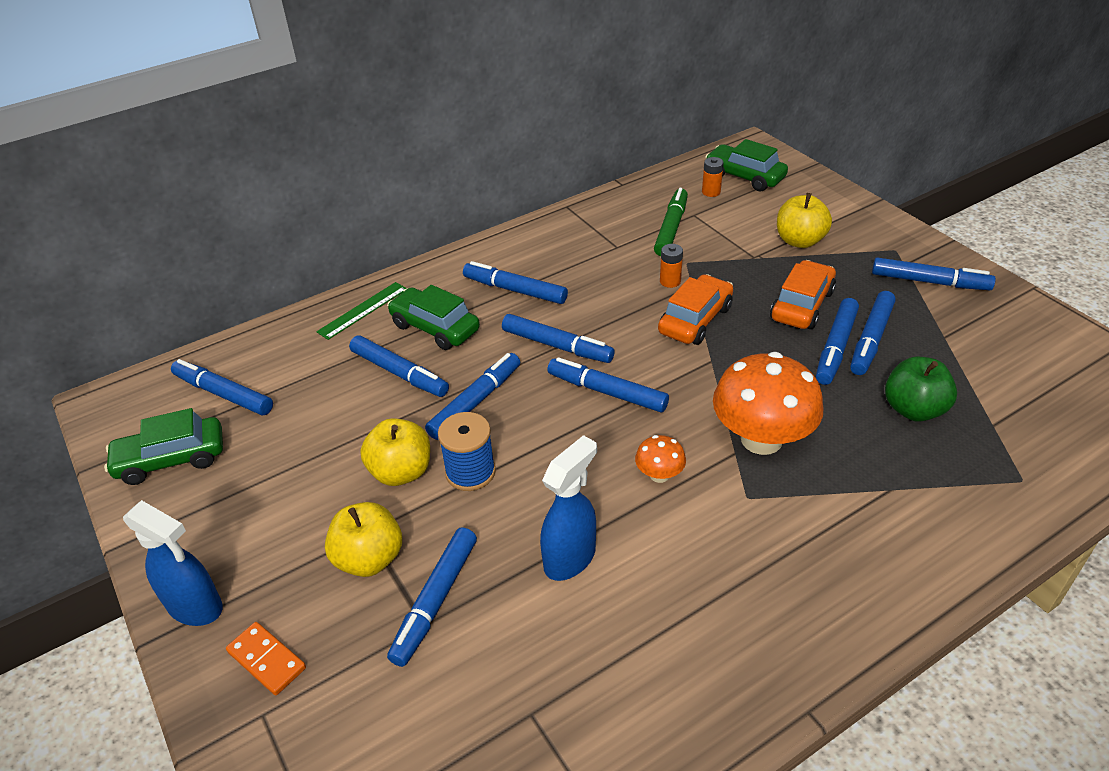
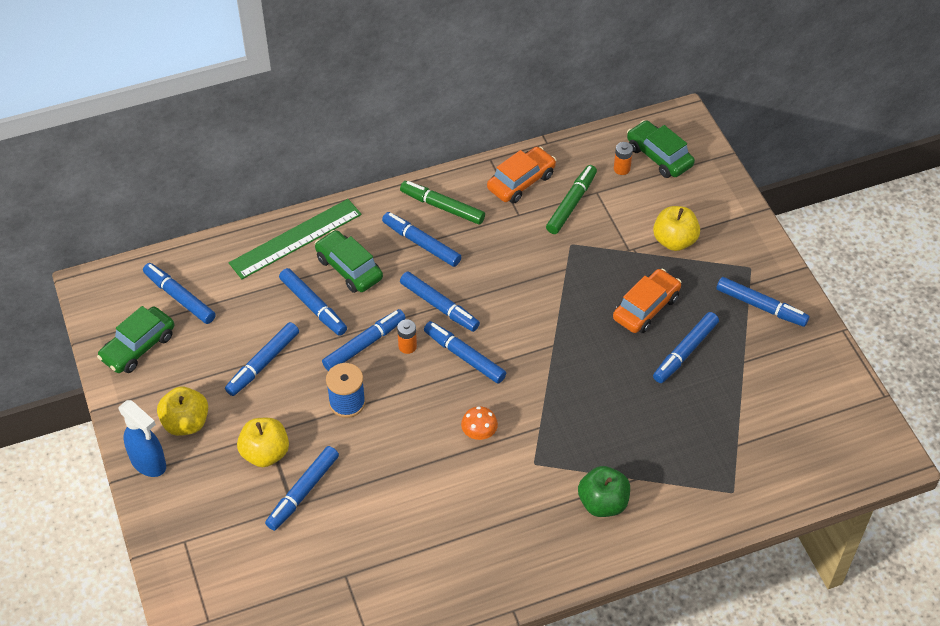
camera: 10 degrees right, 10 degrees up
green car [104,408,223,485] -> green car turned 45 degrees counterclockwise [97,306,174,373]
orange domino [226,622,306,695] -> none
green ruler [316,282,406,340] -> green ruler [229,199,362,279], size x1.69
yellow apple [360,418,430,486] -> yellow apple moved to [157,387,208,436]
blue spray bottle [540,435,597,581] -> none
orange car [658,274,733,345] -> orange car moved to [487,147,556,204]
orange battery [660,244,683,288] -> orange battery moved to [397,320,417,354]
orange mushroom [713,352,824,455] -> none
blue marker [816,298,859,385] -> blue marker moved to [225,322,299,396]
green apple [885,357,957,422] -> green apple moved to [578,466,630,517]
none -> green marker [400,181,485,225]

